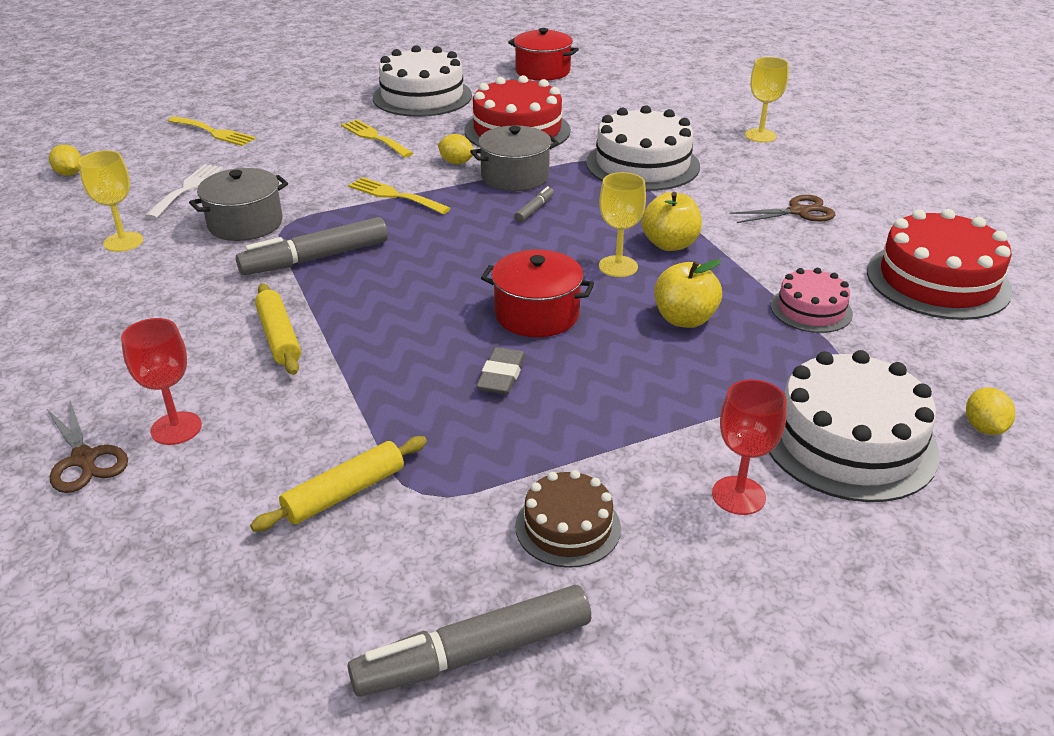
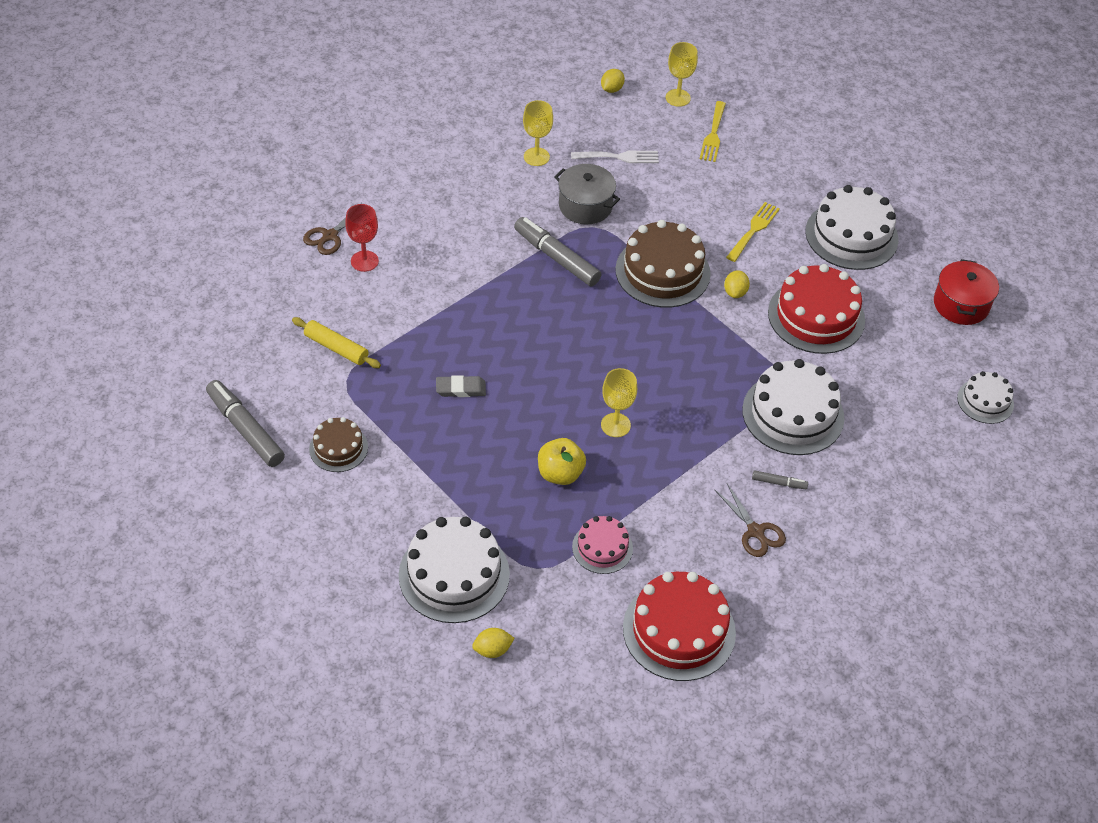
camera: 70 degrees right, 15 degrees up
yellow rolling pin [255,283,301,375] -> none
yellow fork [348,177,451,214] -> brown cake [615,220,711,308]
grey pot [470,125,559,191] -> none
red pot [481,250,594,337] -> none
grey marker [514,186,554,223] -> grey marker moved to [752,470,808,489]
yellow apple [641,192,702,251] -> none
red goblet [712,379,787,515] -> none
yellow goblet [745,57,789,143] -> yellow goblet moved to [666,42,698,107]
none -> white cake [957,371,1014,424]

